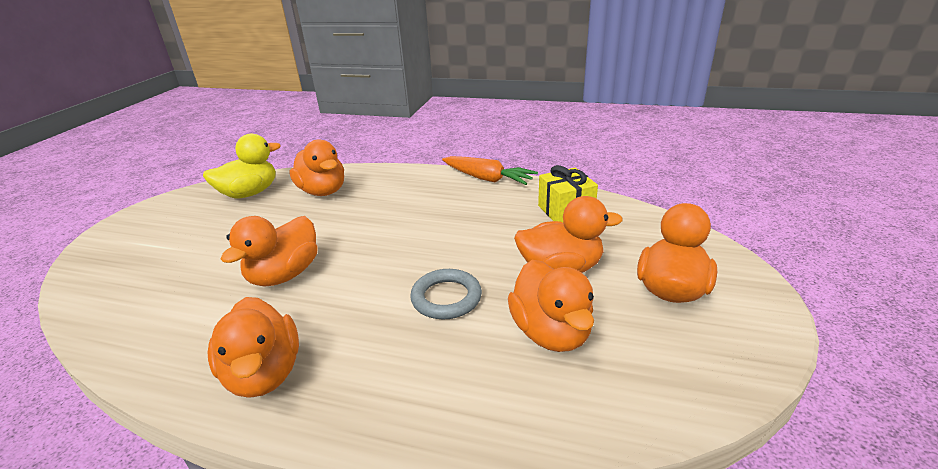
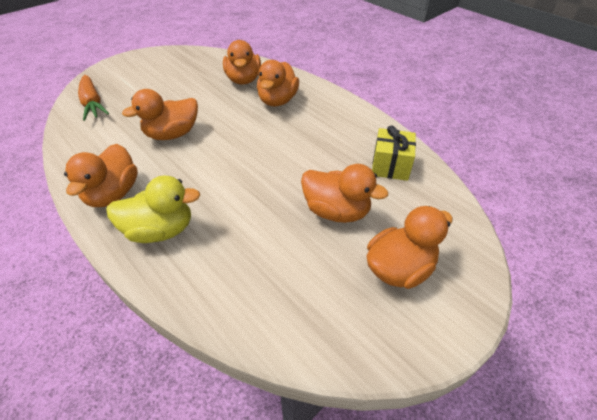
camera: 30 degrees right, 15 degrees up
yellow duck [203,134,281,199] -> yellow duck moved to [106,176,200,243]
grey ring [410,269,482,319] -> none
orange carrot [442,156,538,185] -> orange carrot moved to [78,75,109,121]
orange duck [508,260,594,352] -> orange duck moved to [257,60,299,106]

